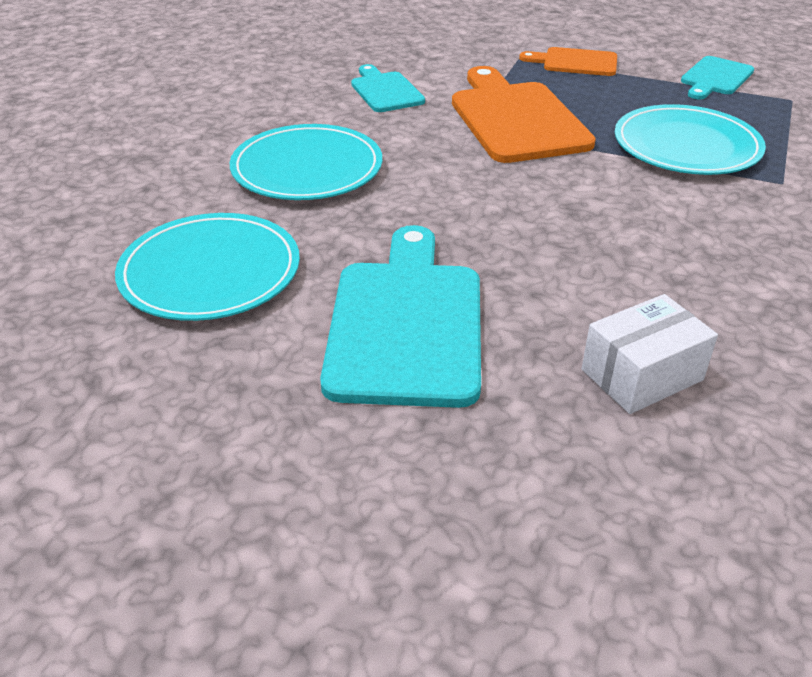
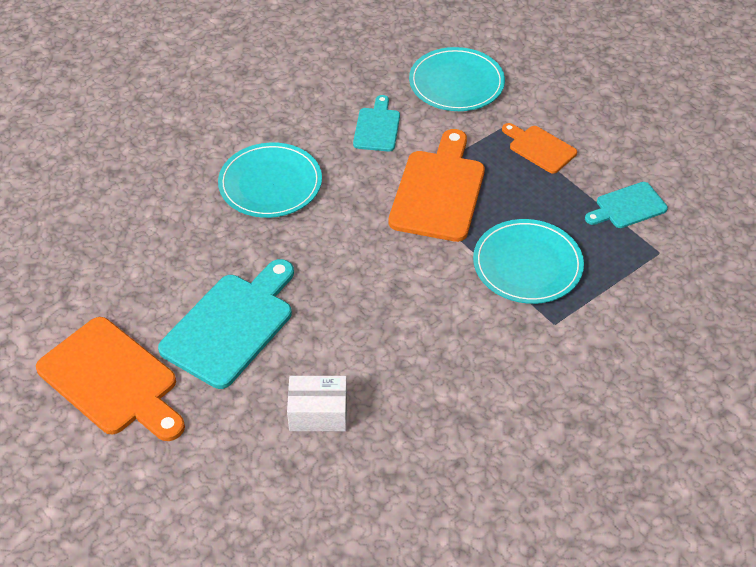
camera: 30 degrees right, 10 degrees up
turquoise plate [115,213,300,321] -> turquoise plate moved to [409,47,505,111]
none -> orange cutting board [36,317,185,441]

